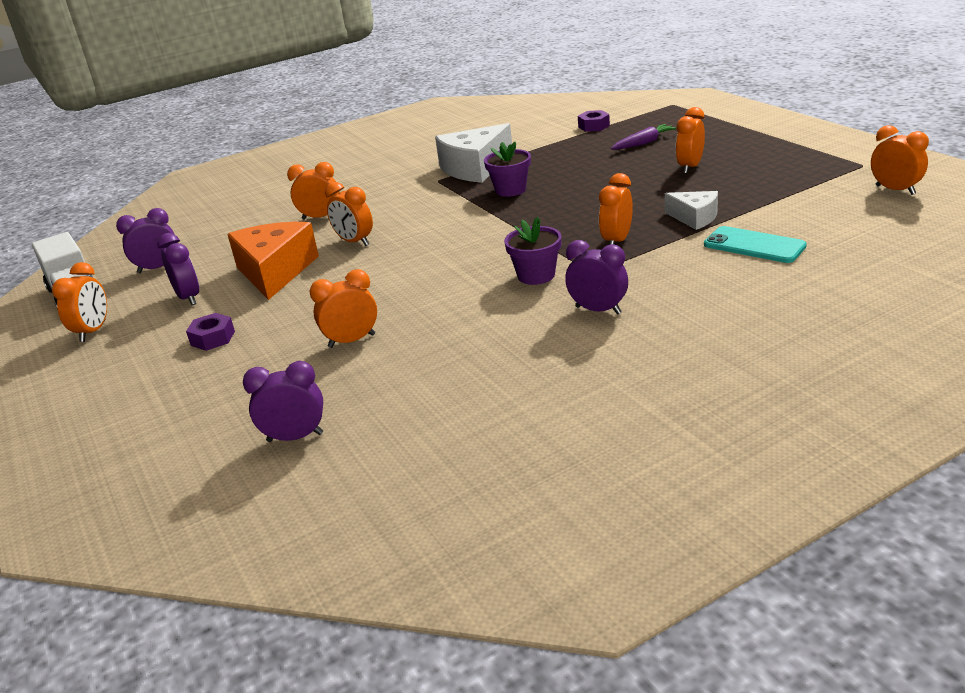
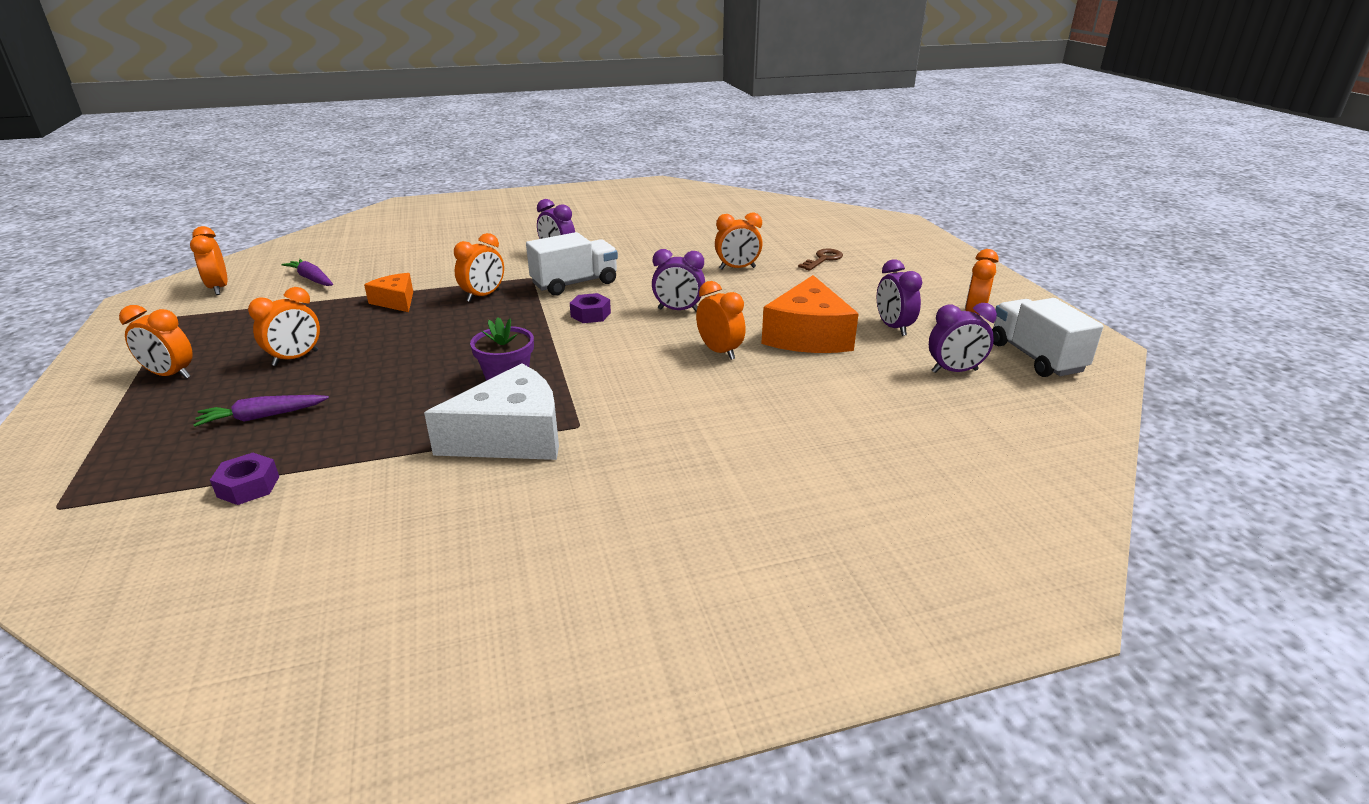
camera: 170 degrees left, 0 degrees up
purple nut [186,313,235,351] -> purple nut moved to [570,293,611,323]
purple clock [243,361,323,442] -> purple clock moved to [652,249,705,312]
orange clock [287,162,340,220] -> orange clock moved to [119,305,193,379]
purple flower pot [504,217,562,285] -> white truck [526,232,618,296]
white cheese [665,191,718,230] -> orange cheese [364,273,413,312]
turquoise phone [704,226,807,263] -> none
none -> purple carrot [281,259,333,286]
none -> brown key [798,249,843,271]

